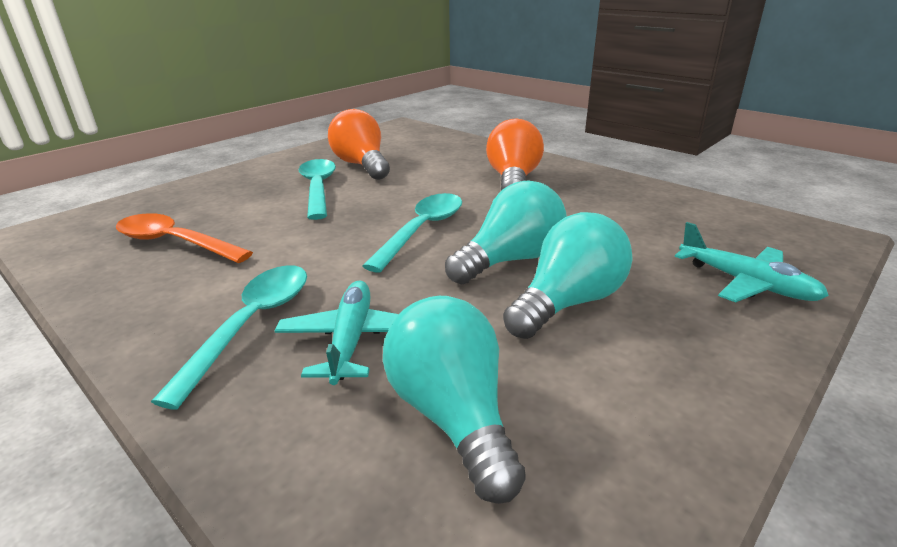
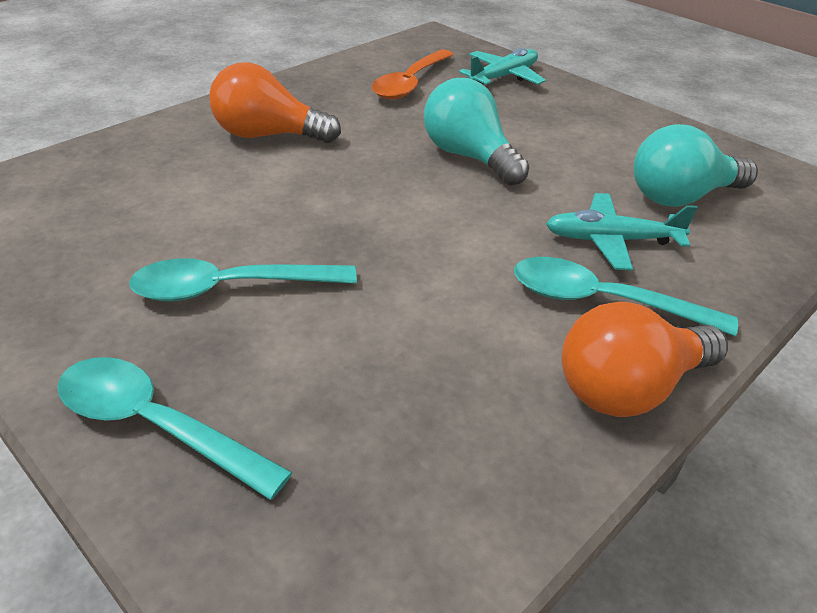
camera: 90 degrees left, 10 degrees up
orange spoon [116,213,253,263] -> orange spoon moved to [372,49,454,99]
orange light bulb [328,109,390,180] -> orange light bulb moved to [562,301,728,417]
turquoise spoon [362,193,462,272] -> turquoise spoon moved to [57,357,293,500]
turquoise light bulb [503,212,633,339] -> none

